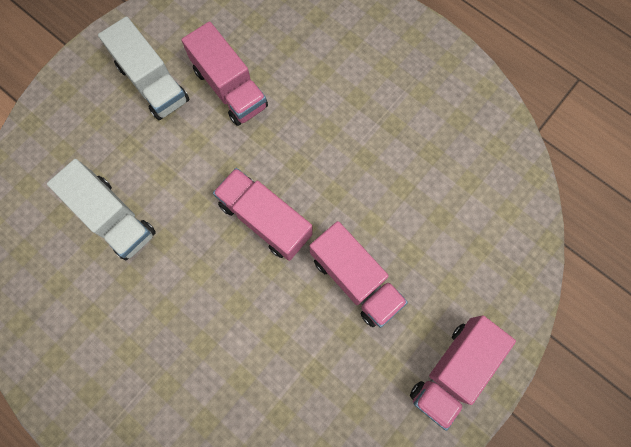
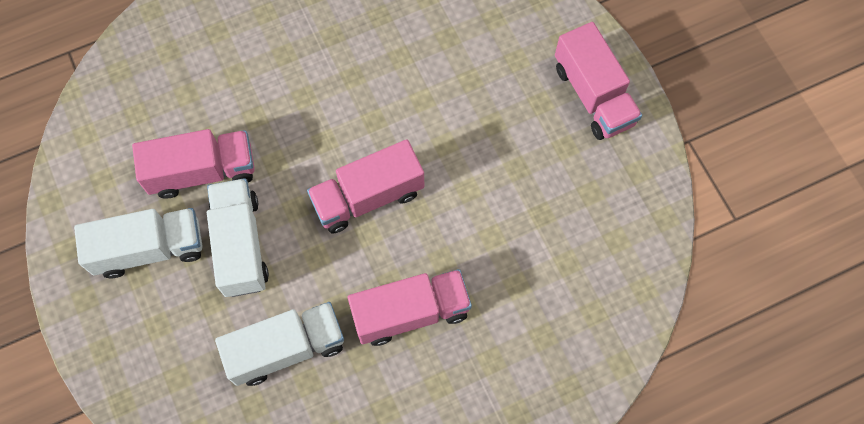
camera: 65 degrees left, 5 degrees down
pink truck [310,221,408,328] -> pink truck moved to [348,269,472,346]
none -> white truck [207,178,269,297]

